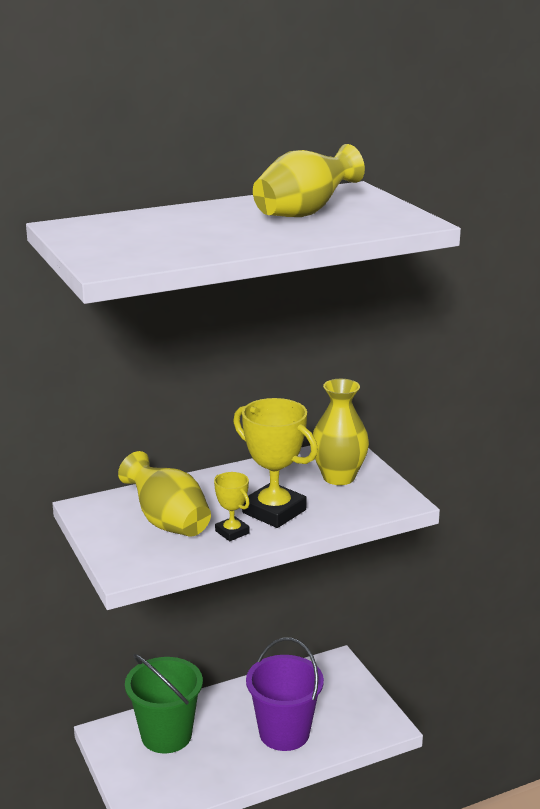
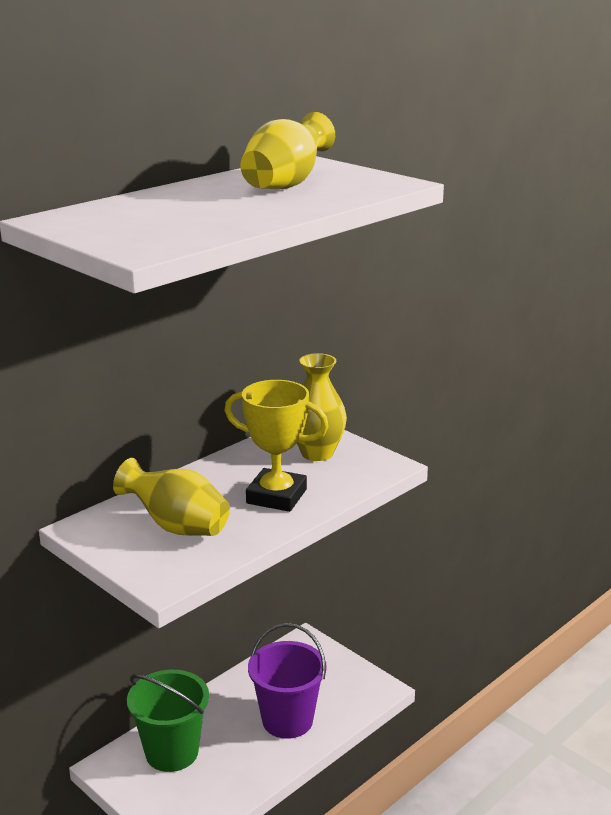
camera: 20 degrees left, 0 degrees up
yellow trophy [214,472,250,541] -> none

